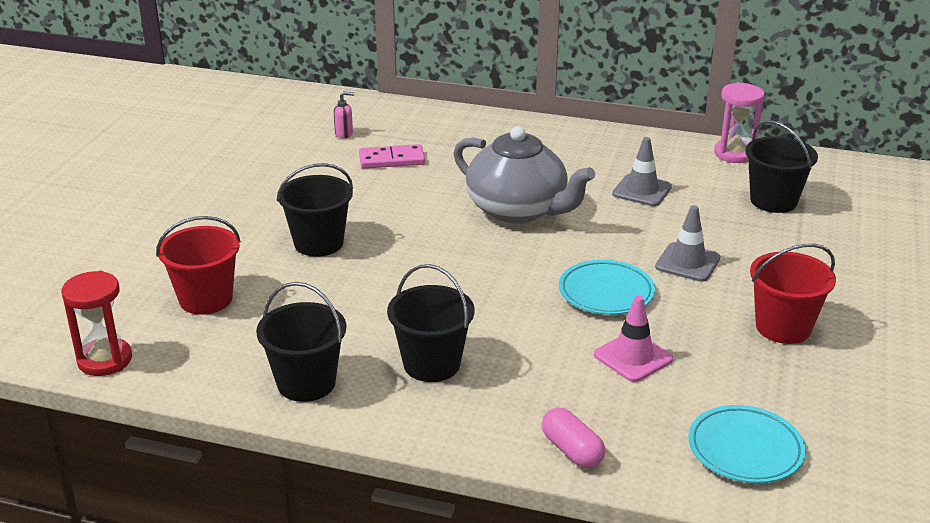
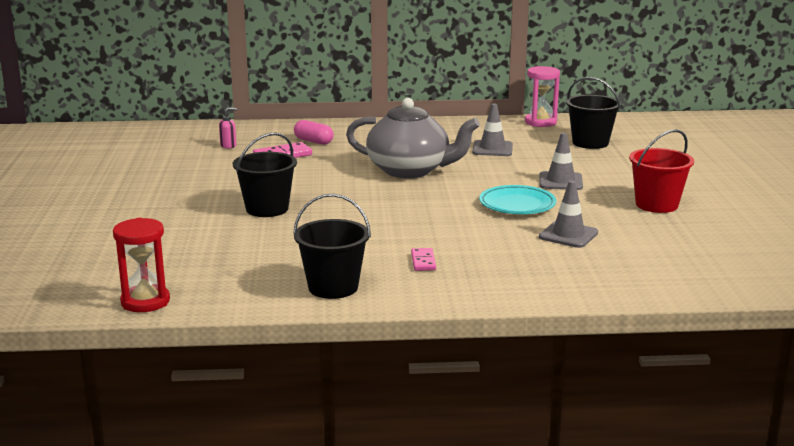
camera: 20 degrees left, 10 degrees down
red bucket [156,216,241,315] -> none
black bucket [387,264,475,382] -> pink domino [411,248,436,271]
pink capsule [542,408,605,468] -> pink capsule moved to [294,120,334,145]
pink traffic cone [594,296,673,382] -> grey traffic cone [539,181,598,248]
turquoise plate [688,405,806,483] -> none

